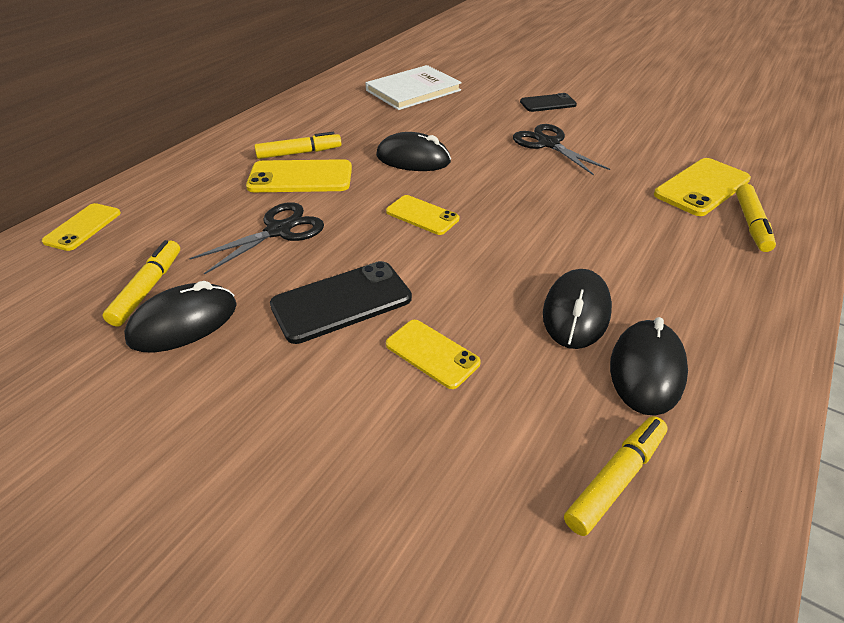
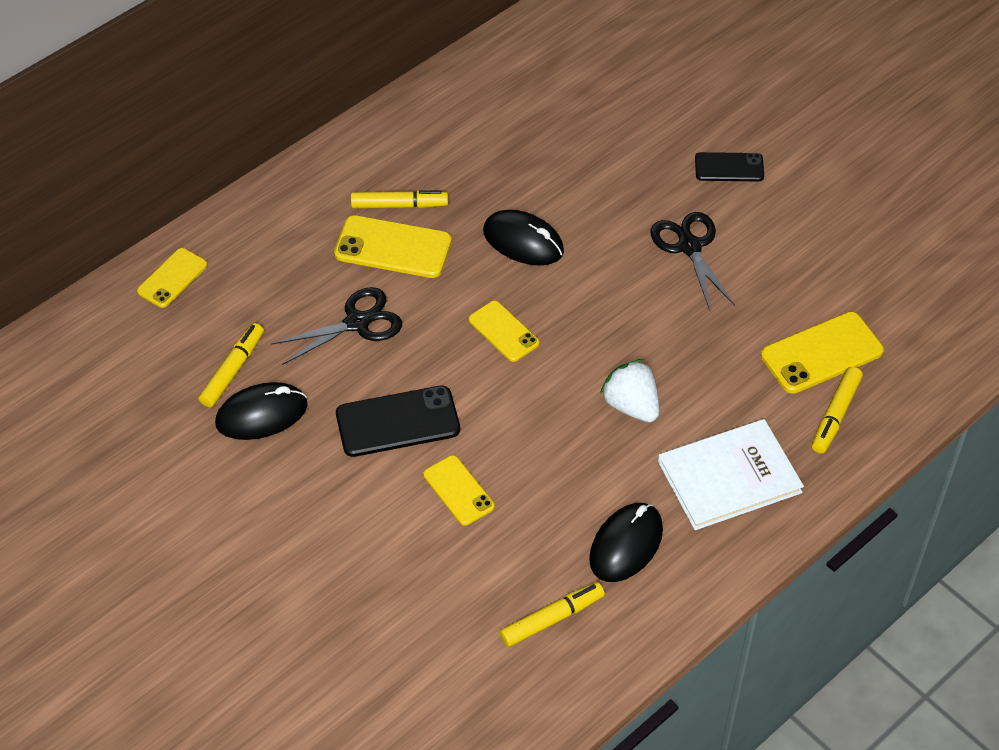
camera: 15 degrees right, 10 degrees up
white book [365,65,462,110] -> white book moved to [658,419,804,530]
black mouse [543,269,612,349] -> none
none -> white strawberry [600,359,659,422]

